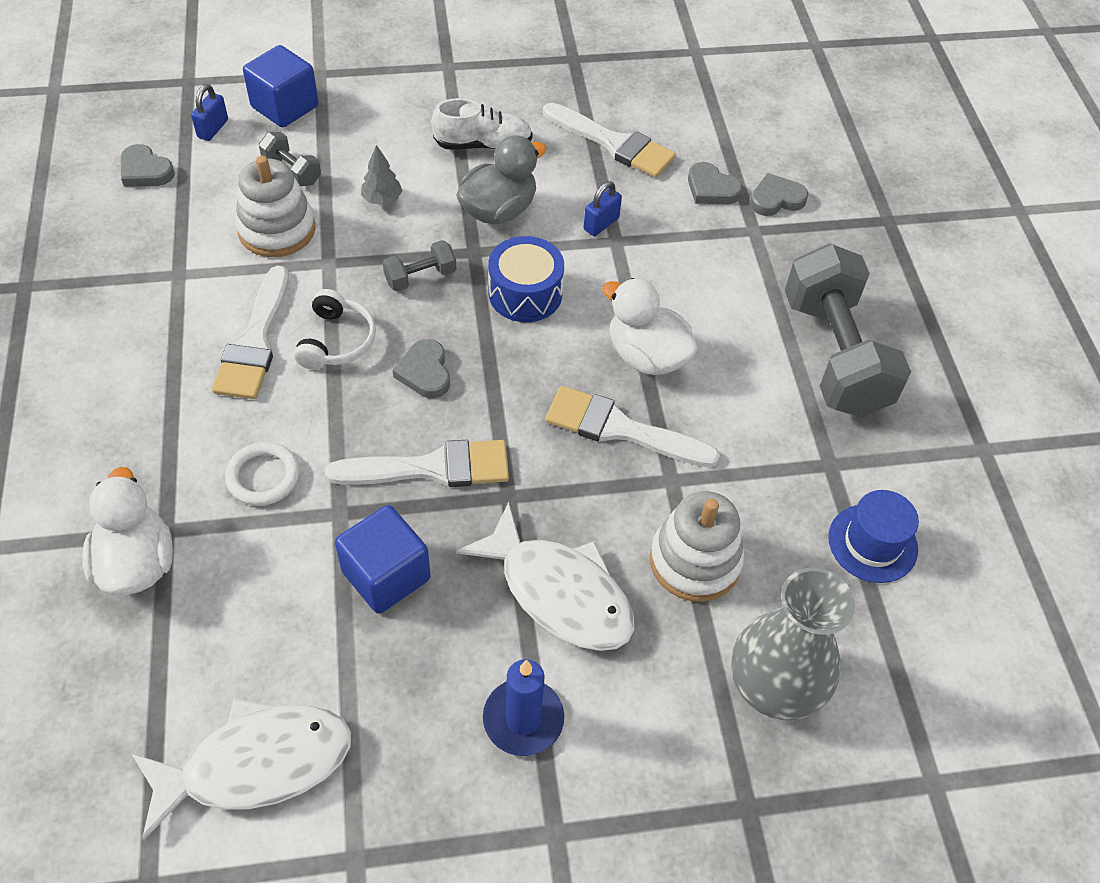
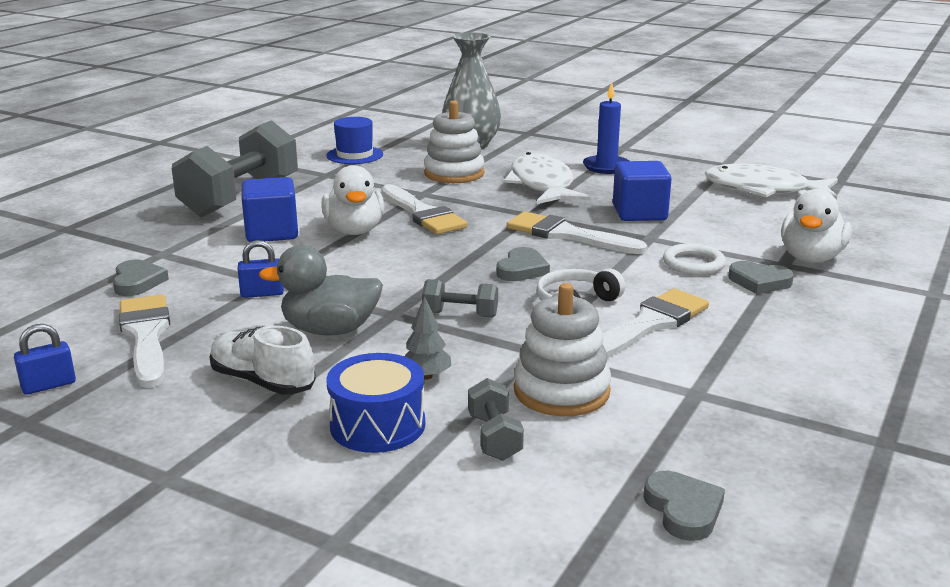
camera: 140 degrees left, 30 degrees down
blue padlock [191,84,228,141] -> blue padlock moved to [14,324,76,395]
blue cube [243,45,319,127] -> blue cube moved to [242,177,298,242]
blue drum [488,236,564,322] -> blue drum moved to [327,353,425,453]
grey heart [750,173,808,216] -> grey heart moved to [728,261,794,294]

